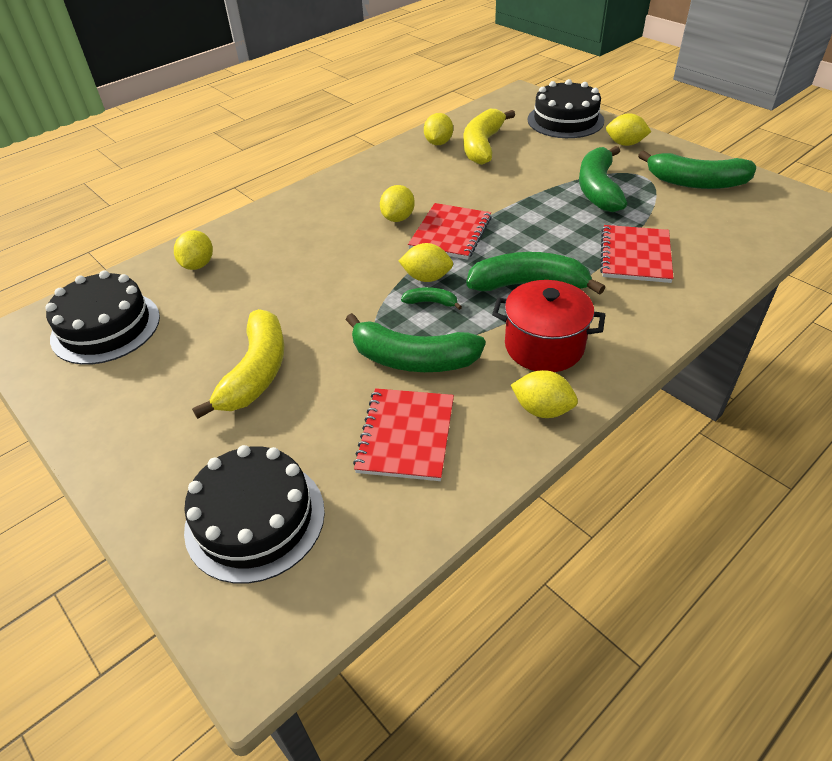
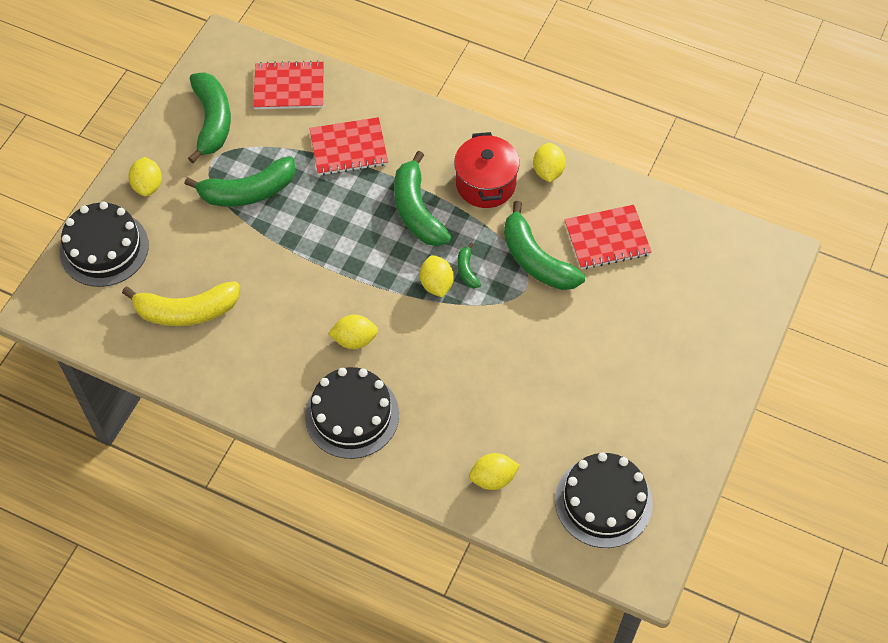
camera: 115 degrees left, 15 degrees up
black cake [184,445,325,584] -> black cake moved to [305,367,399,459]
yellow banana [192,309,284,419] -> none
green banana [346,313,486,372] -> green banana turned 150 degrees clockwise [504,201,585,290]
red notebook [408,203,492,260] -> red notebook moved to [253,61,324,109]
yellow lemon [424,113,453,145] -> none

